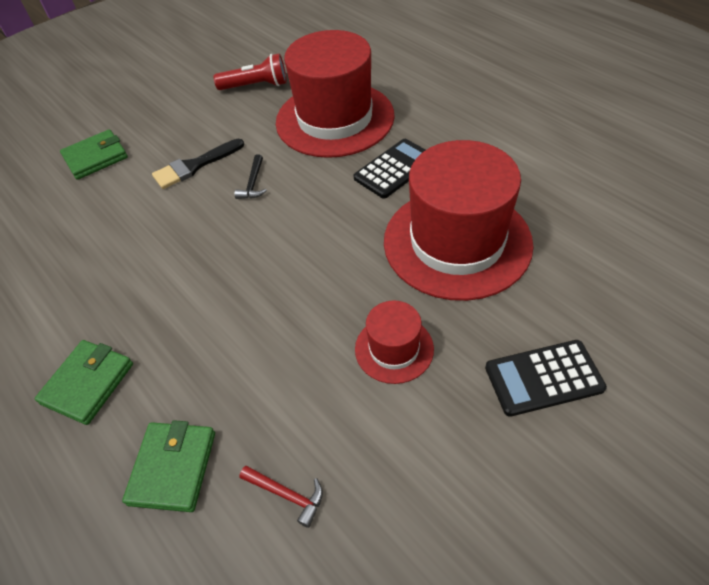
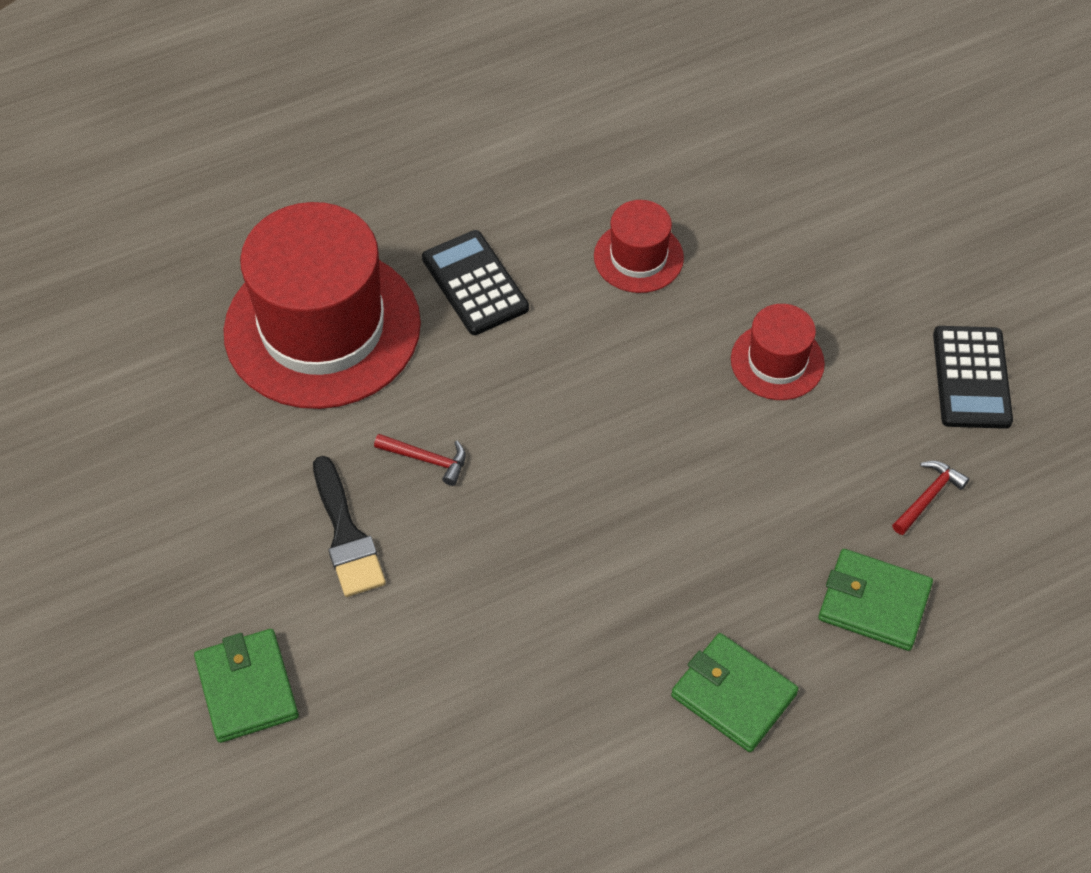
camera: 80 degrees left, 5 degrees up
red flashlight [214,53,287,90] -> none
black hammer [235,154,267,199] -> red hammer [374,434,466,486]
red hat [384,140,534,301] -> red hat [594,200,684,293], size x0.47
black calculator [485,340,607,417] -> black calculator moved to [933,326,1013,429]

